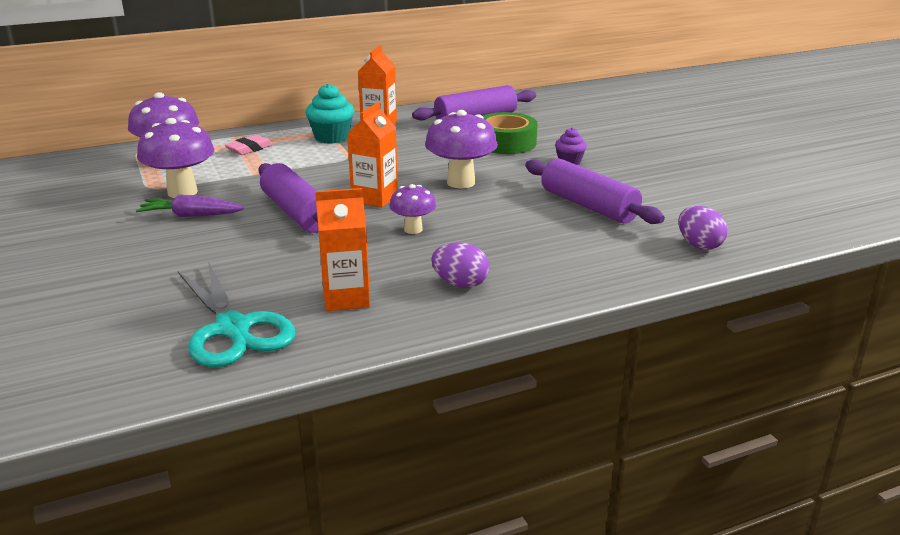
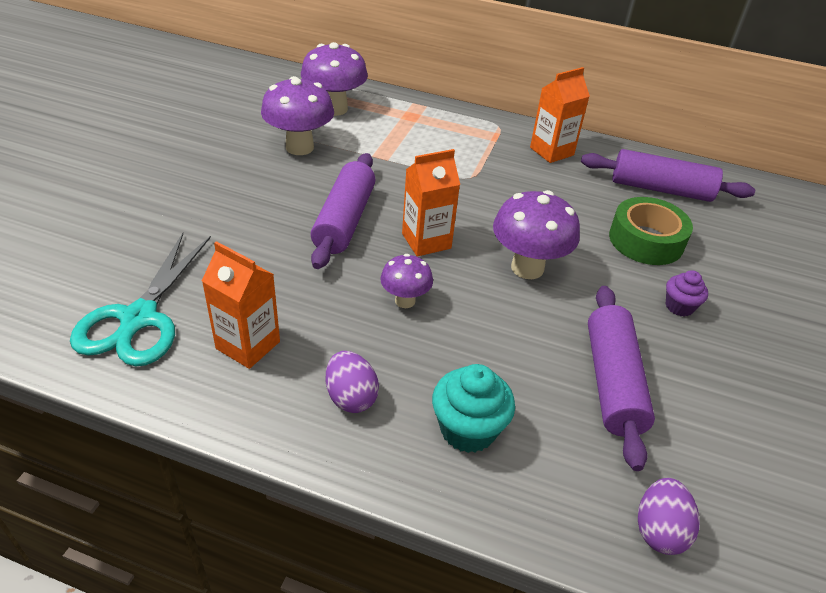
camera: 40 degrees right, 15 degrees up
purple carrot [136,195,244,217] -> none
pink eraser [225,135,273,155] -> none
turquoise cupcake [306,83,354,144] -> turquoise cupcake moved to [432,364,515,453]

